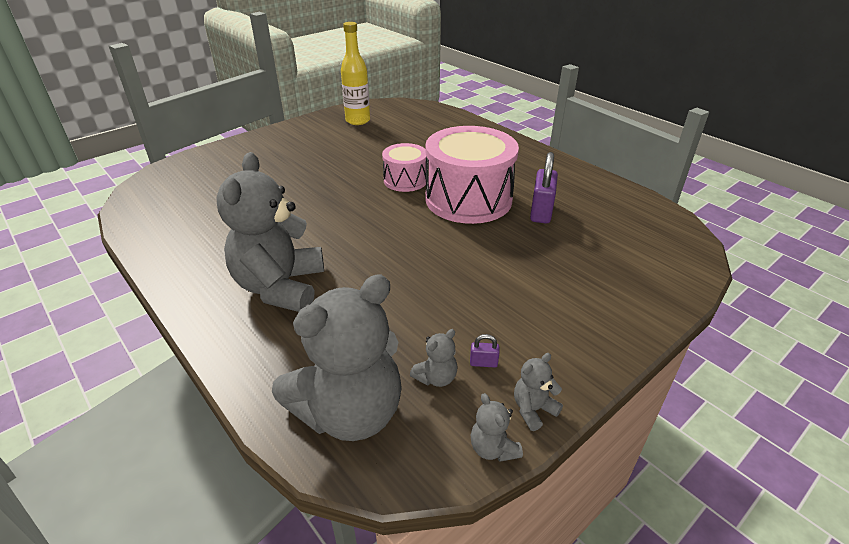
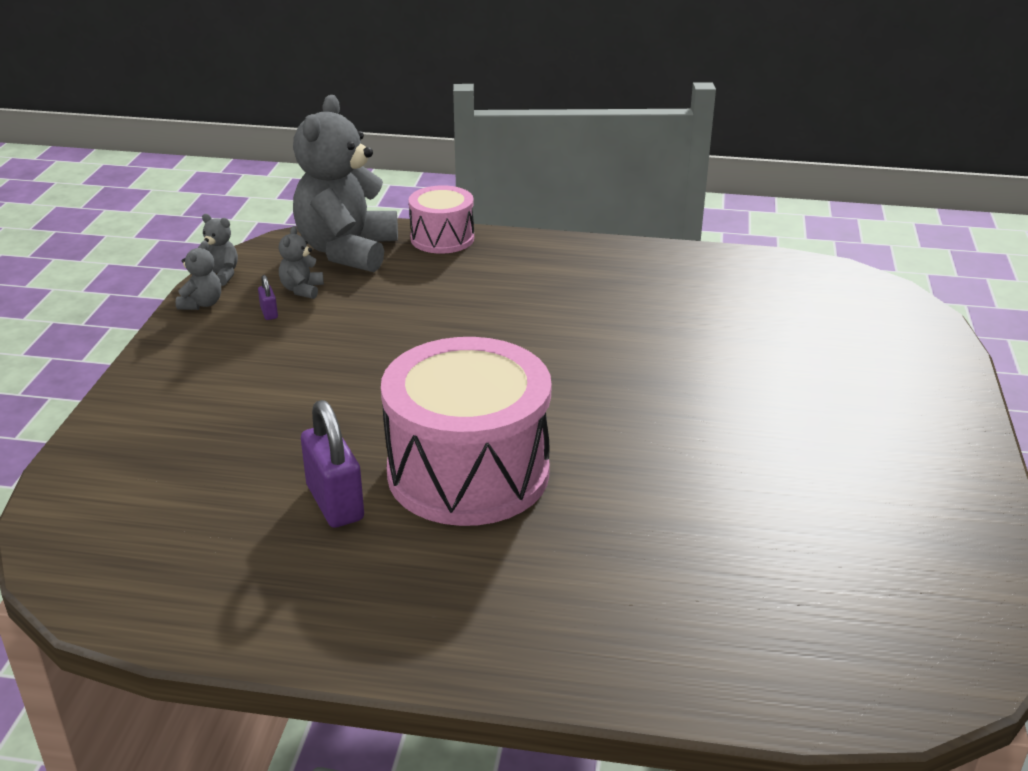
camera: 140 degrees right, 5 degrees down
grey teddy bear [216,152,324,312] -> none
yellow bottle [341,22,370,125] -> none
pink drum [382,143,426,192] -> pink drum moved to [409,185,474,254]
purple padlock [470,334,500,367] -> purple padlock turned 75 degrees counterclockwise [258,275,278,320]

